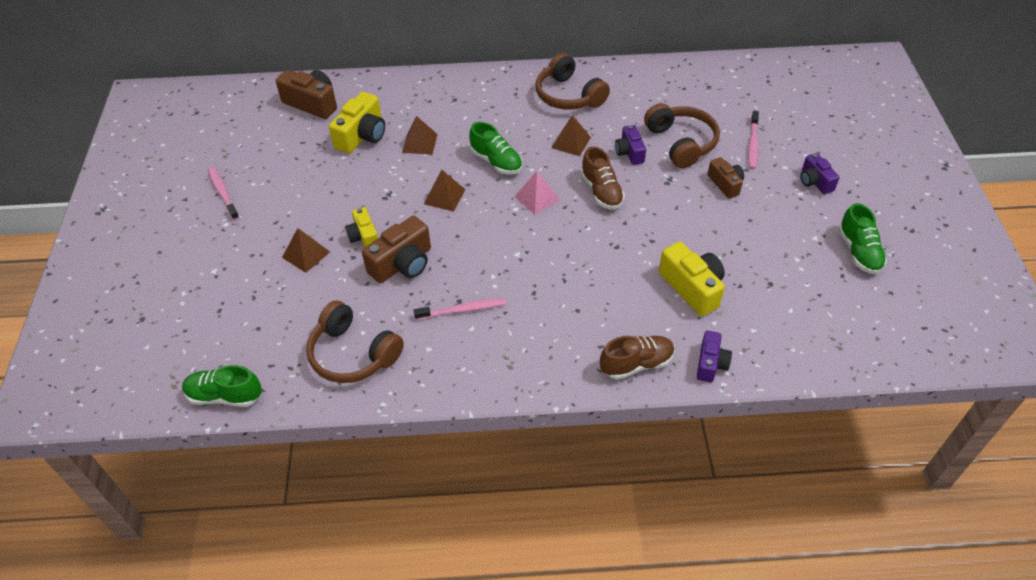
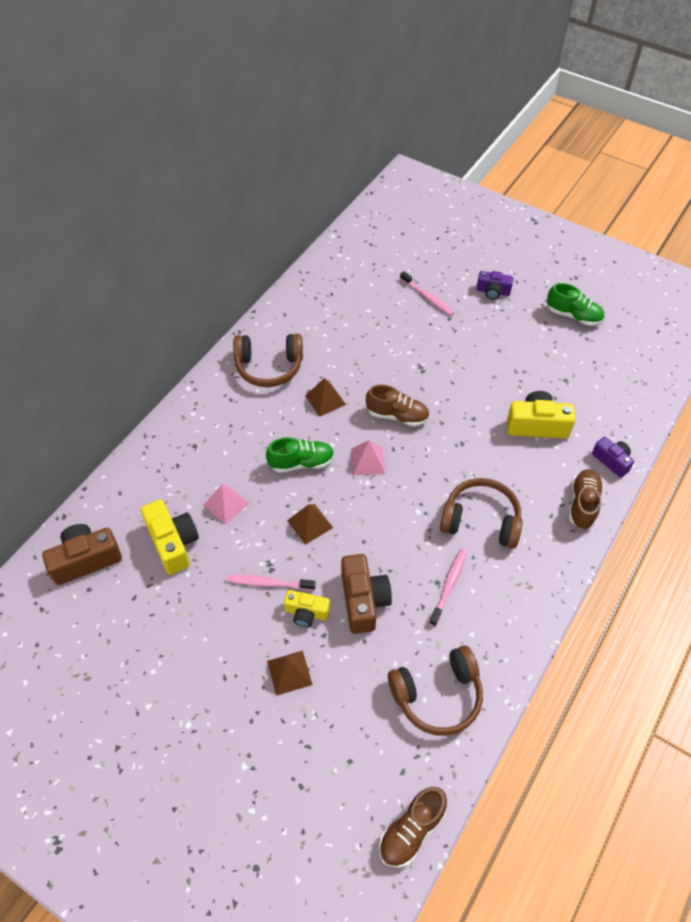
camera: 55 degrees left, 5 degrees up
green shoe [182,365,262,407] -> brown shoe [379,787,447,868]
pink toothbrush [208,167,239,220] -> pink toothbrush moved to [226,575,316,590]
brown pyramid [402,116,438,155] -> pink pyramid [204,484,250,524]
purple camera [615,125,646,165] -> none
brown headphones [644,103,720,168] -> brown headphones moved to [440,478,523,549]
brown camera [708,157,744,199] -> none

